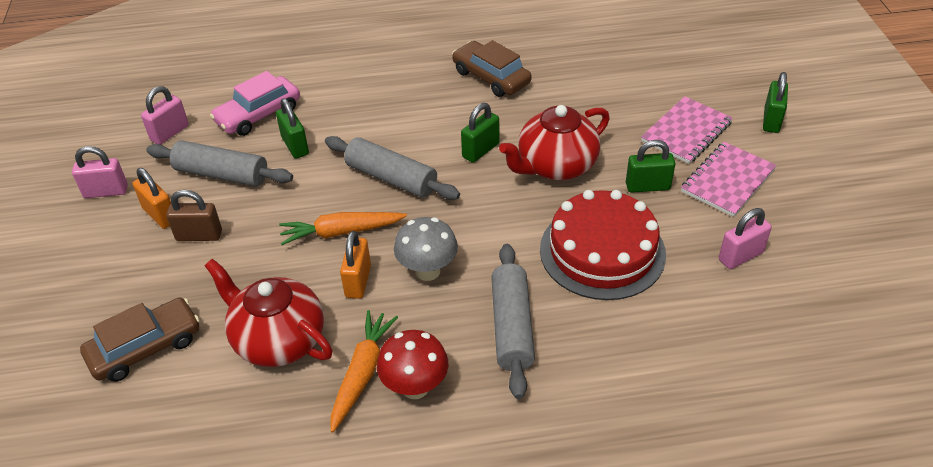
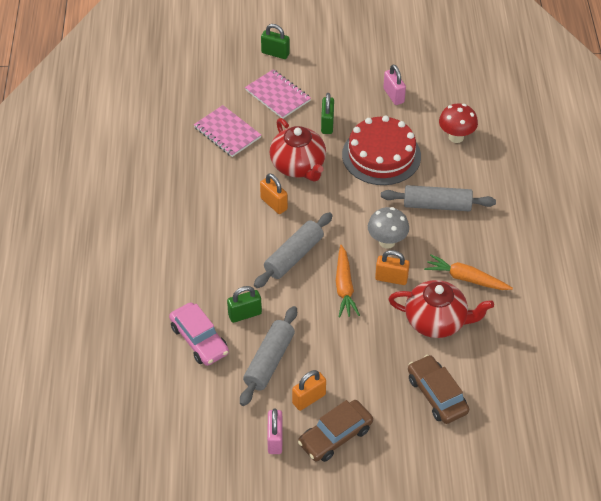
camera: 85 degrees left, 5 degrees up
pink padlock [141,86,189,145] -> none
brown padlock [166,190,222,241] -> none
red teapot [204,259,333,367] -> red teapot turned 120 degrees counterclockwise [388,280,494,338]
red mushroom [377,330,448,399] -> red mushroom moved to [439,104,478,143]
brown car [452,40,532,97] -> brown car moved to [298,400,373,462]
green padlock [461,103,499,163] -> orange padlock [260,174,288,214]
pink notebook [681,142,777,217] -> pink notebook moved to [194,105,261,157]

